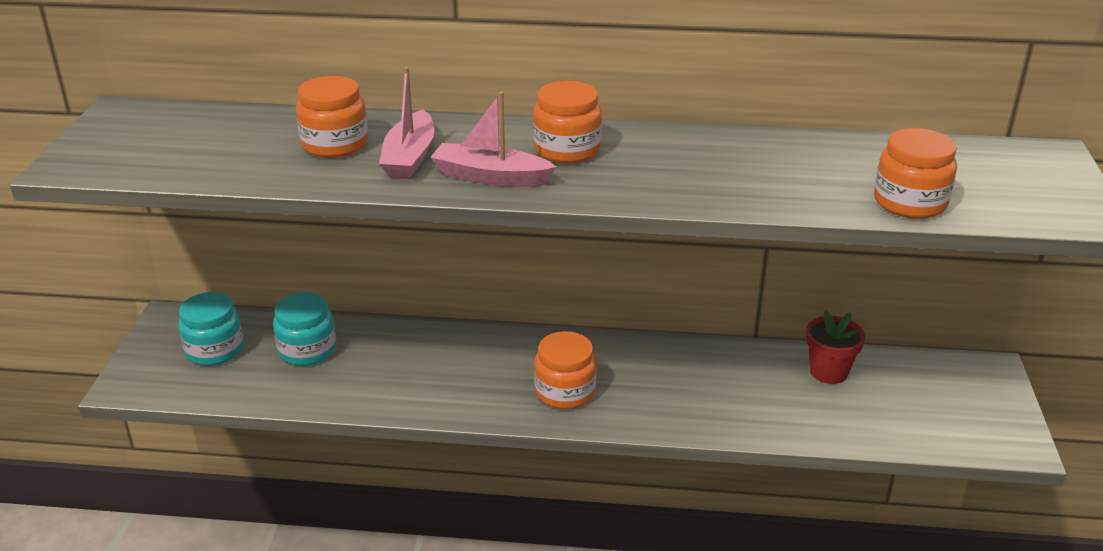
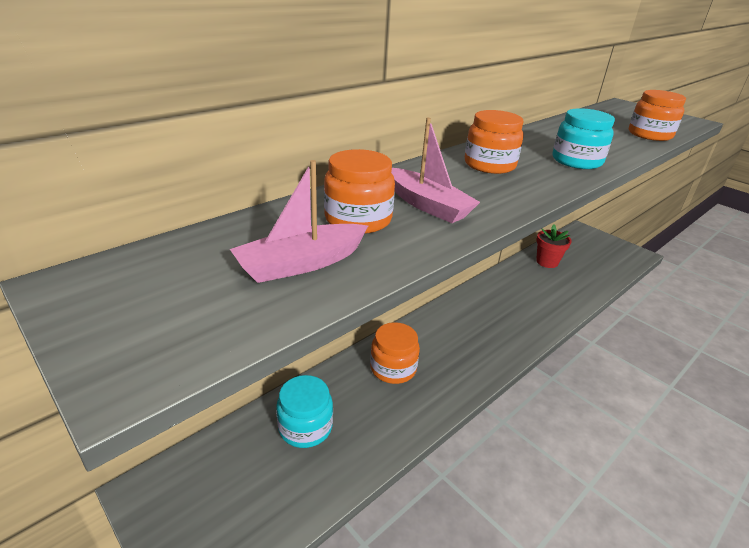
camera: 50 degrees left, 0 degrees up
turquoise jar [178,292,244,366] -> turquoise jar moved to [553,108,615,169]
pink boat [430,92,556,187] -> pink boat moved to [230,160,369,283]
orange jar [534,331,597,409] -> orange jar moved to [370,322,420,384]

